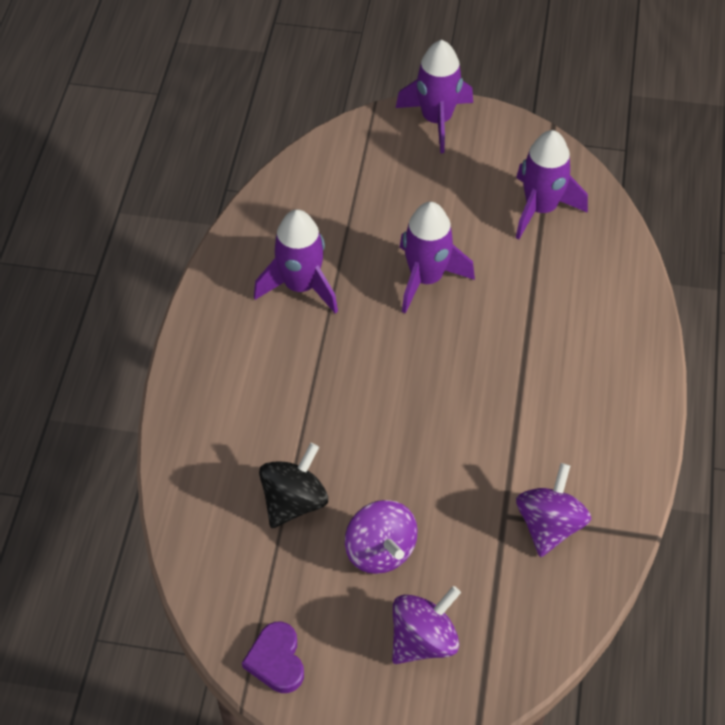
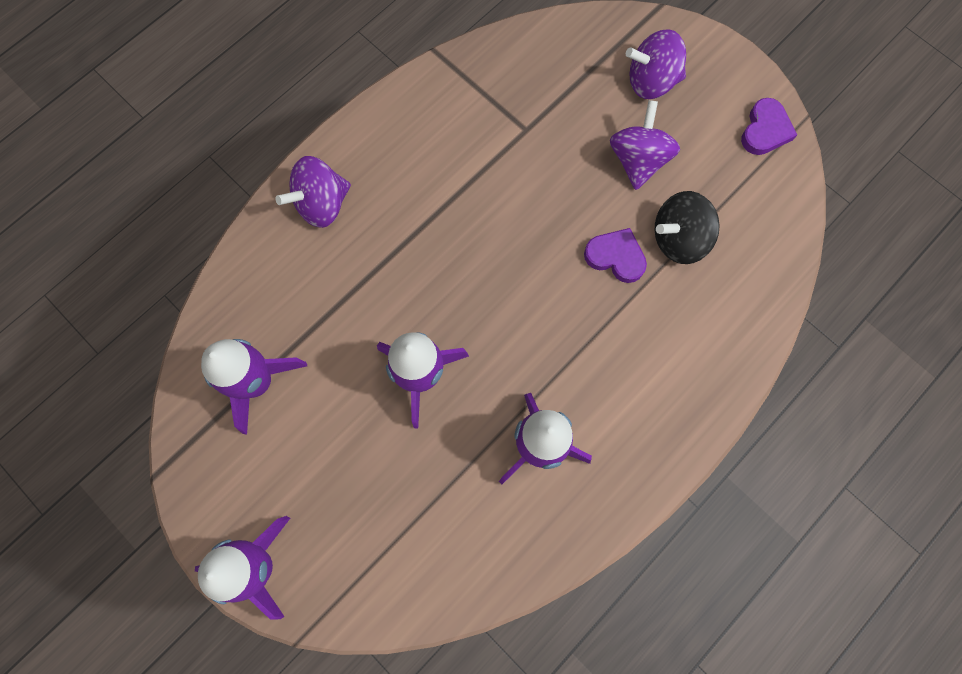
camera: 145 degrees left, 20 degrees up
purple spinning top [516,463,591,557] -> purple spinning top moved to [275,156,351,228]
none -> purple heart [584,228,647,283]

